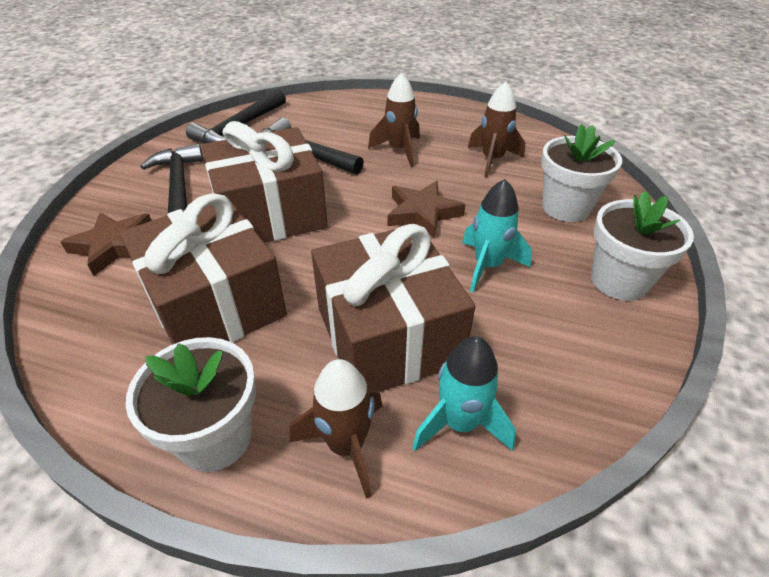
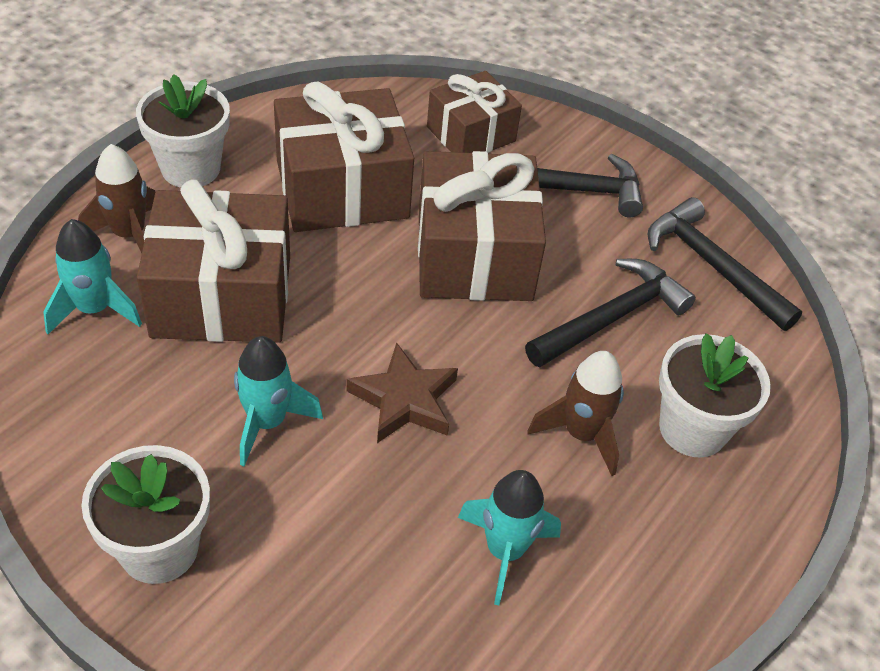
camera: 105 degrees right, 5 degrees up
brown star [61,212,152,276] -> brown gift [427,71,522,153]
brown rocket [468,82,525,177] -> turquoise rocket [458,470,561,605]
white flower pot [541,124,622,222] -> white flower pot moved to [659,333,771,458]

